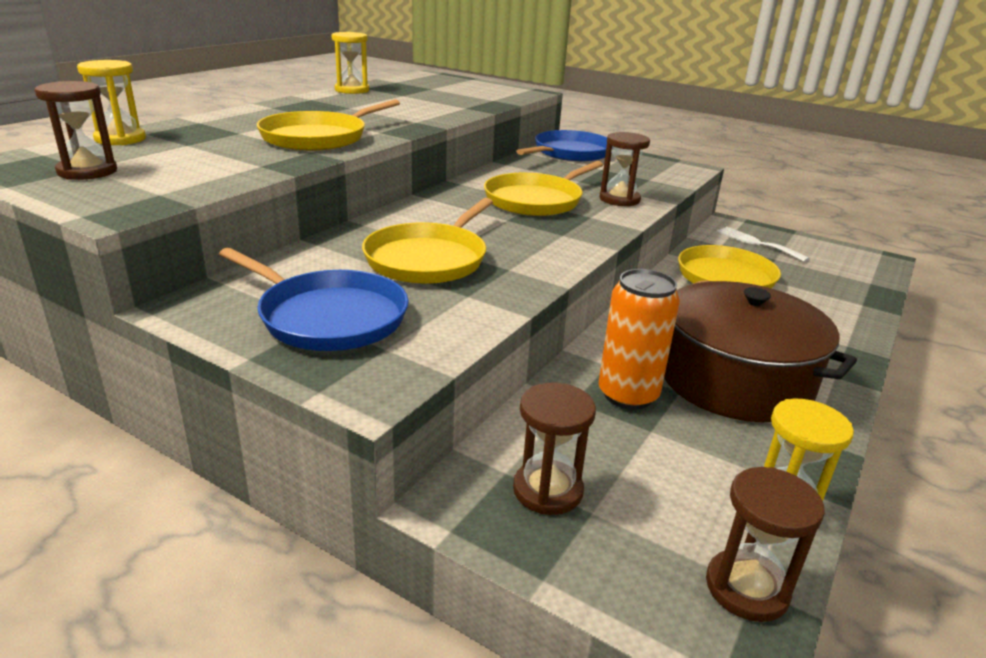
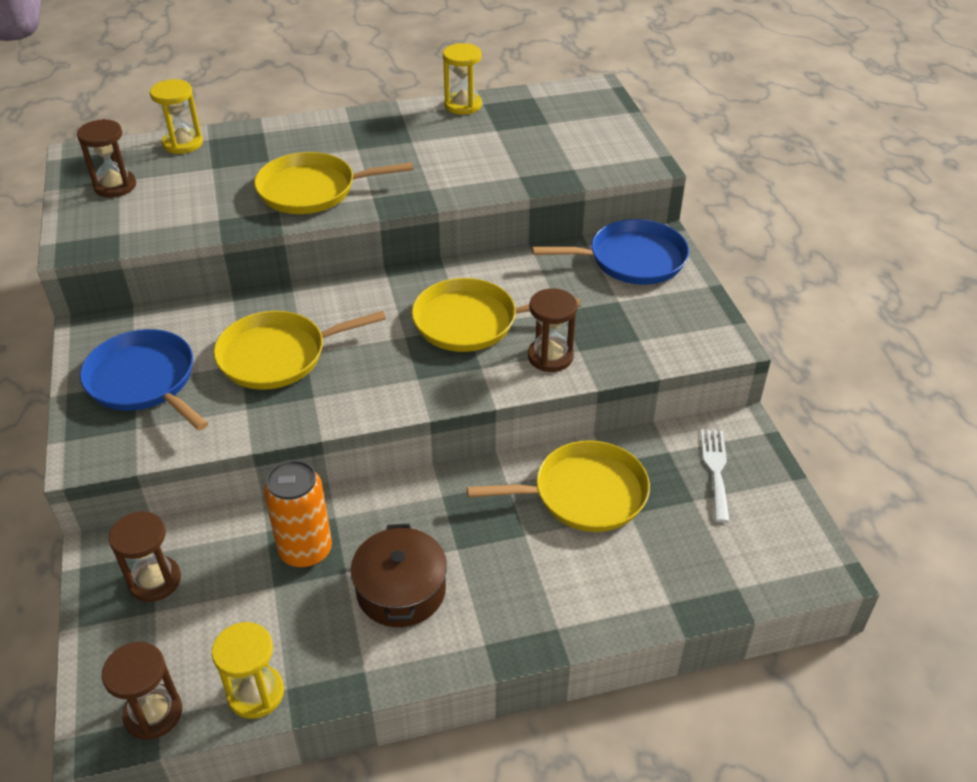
camera: 45 degrees right, 15 degrees up
blue pan [219,248,409,351] -> blue pan turned 150 degrees clockwise [80,329,208,431]
brown pot [664,281,857,422] -> brown pot [351,524,447,627], size x0.62

